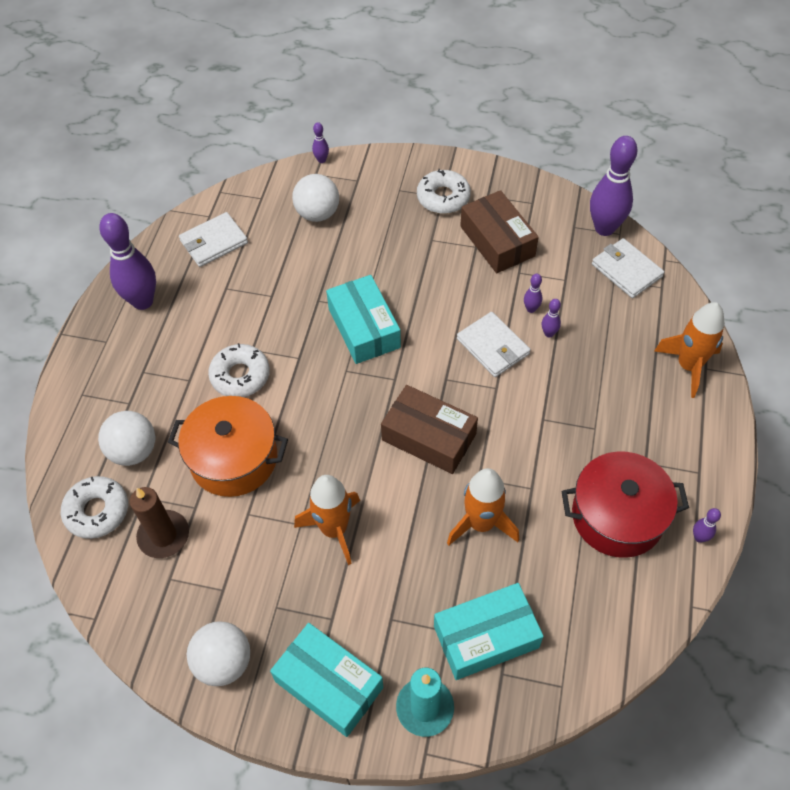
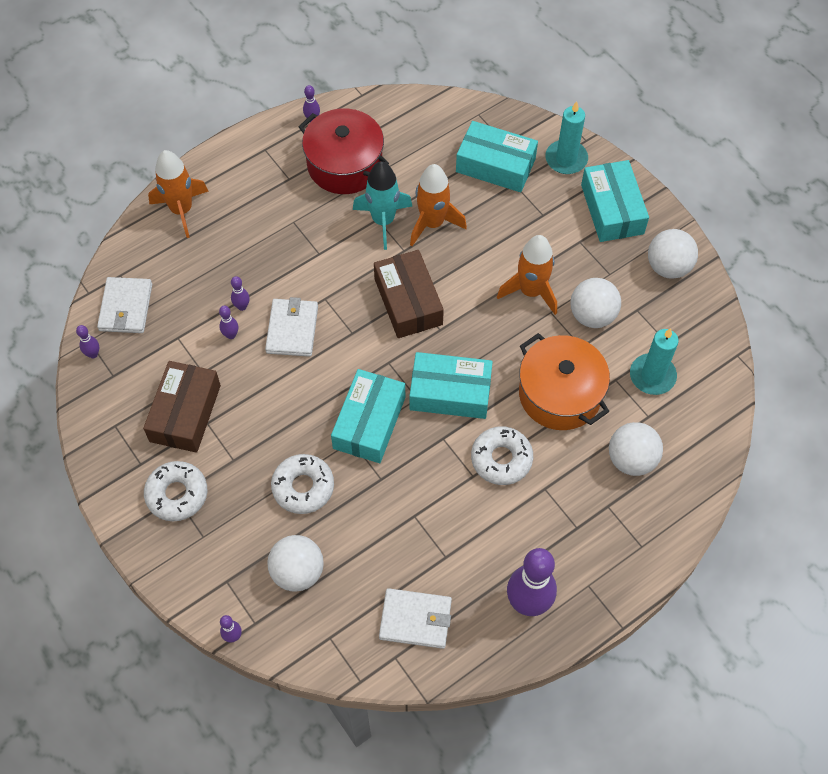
camera: 140 degrees left, 5 degrees up
white donut [61,476,128,539] -> white donut moved to [271,454,334,514]
brown candle [130,487,189,558] -> turquoise candle [630,328,679,395]
purple bowling pin [590,136,638,236] -> purple bowling pin [76,325,99,358], size x0.43
none -> turquoise rocket [353,161,412,250]
none -> turquoise box [409,352,493,419]
none -> white ball [570,278,621,328]

